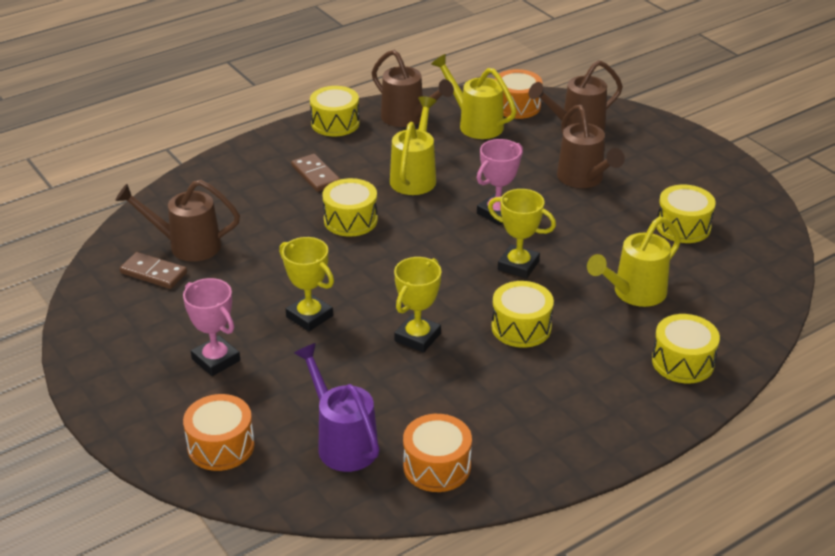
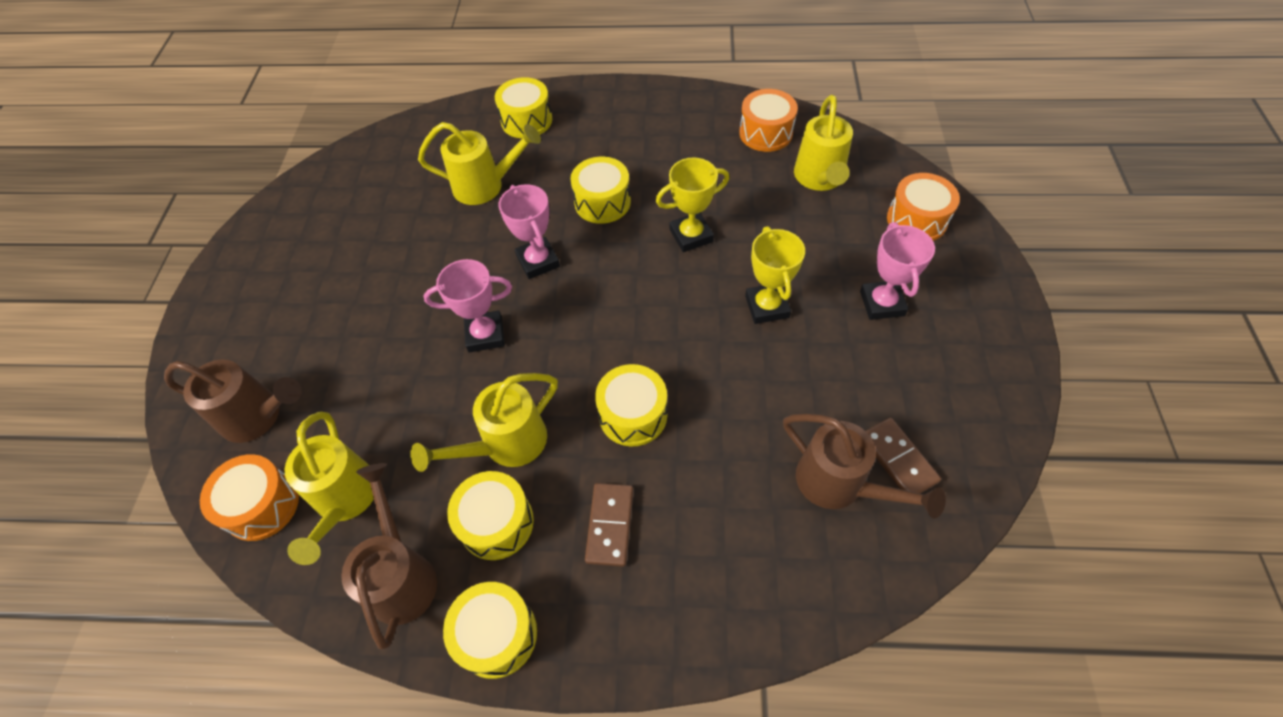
camera: 140 degrees left, 20 degrees up
purple watering can [294,343,380,472] -> yellow watering can [794,95,853,191]
yellow trophy [488,189,556,279] -> pink trophy [499,184,560,279]
brown watering can [557,105,625,188] -> none
yellow drum [657,185,716,243] -> yellow drum moved to [447,471,534,560]

